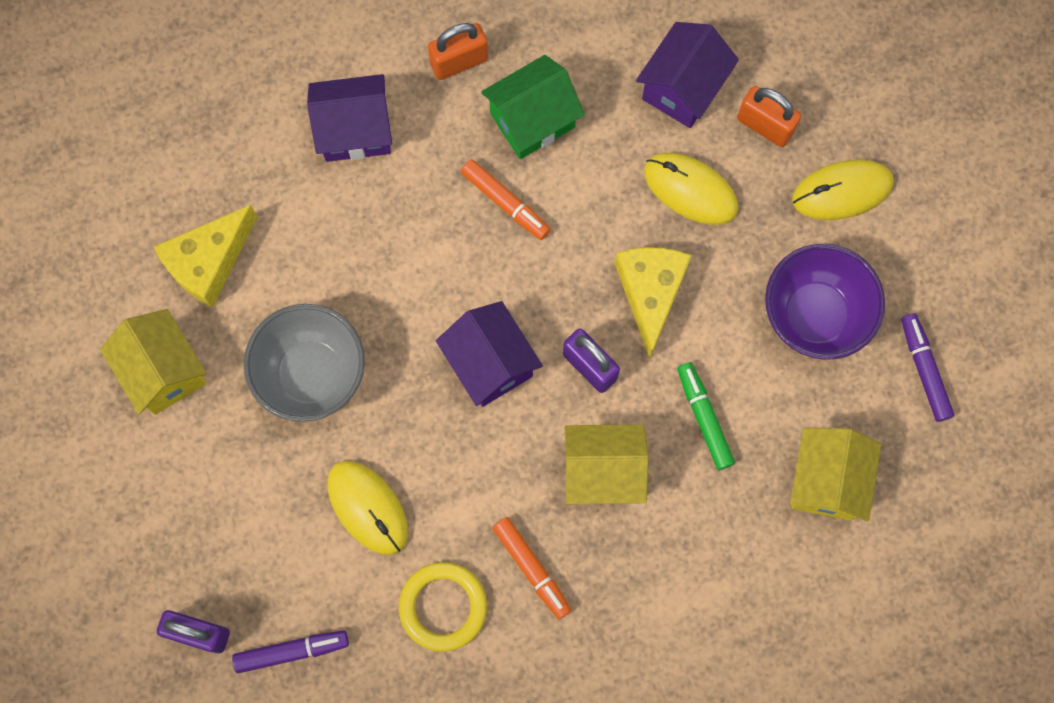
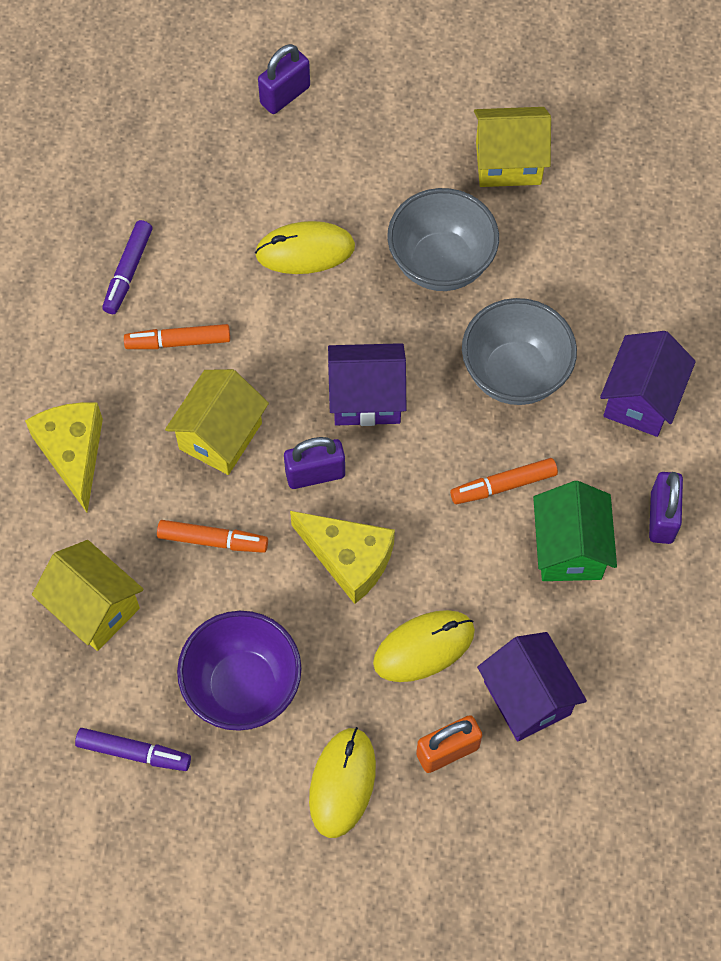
camera: 120 degrees right, 10 degrees down
yellow cheese [154,205,257,308] -> yellow cheese moved to [25,402,103,512]
purple marker [232,630,349,673] -> purple marker moved to [102,220,152,314]
yellow ring [399,562,487,652] -> none
orange padlock [428,23,488,80] -> purple padlock [649,472,683,544]
green marker [677,362,735,470] -> orange marker [157,520,268,553]
none -> grey bowl [462,298,577,405]

